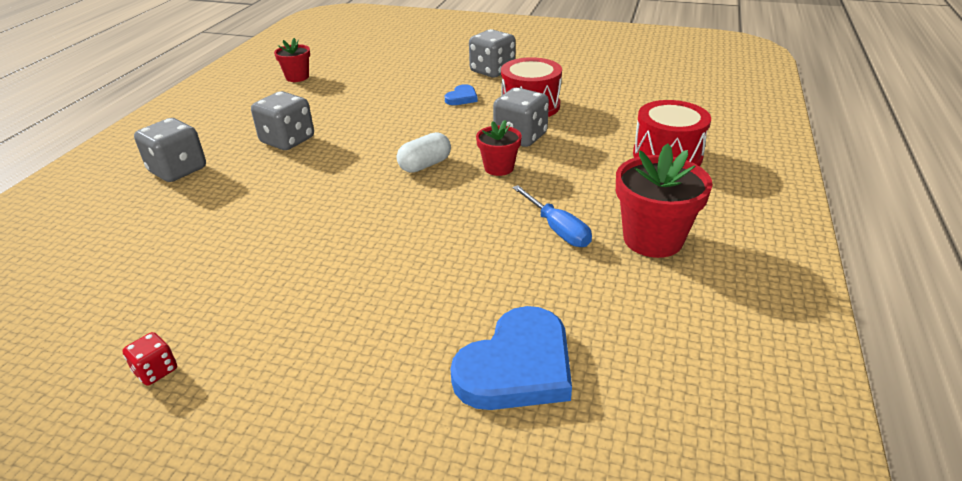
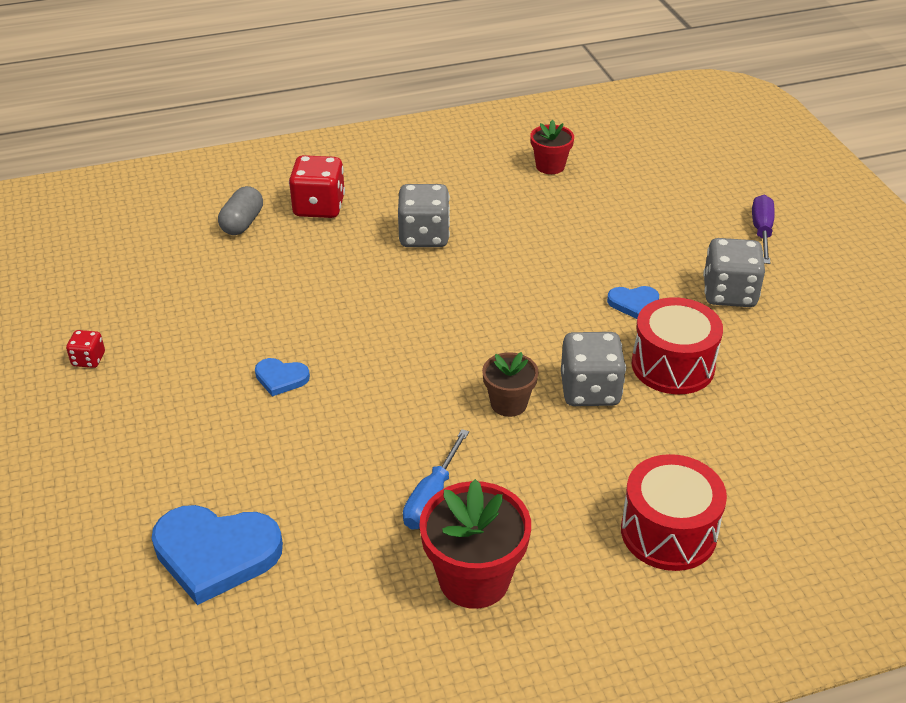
camera: 55 degrees right, 5 degrees up
grey dice [134,118,206,182] -> red dice [289,155,345,218]
white capsule [397,132,451,173] -> none
red flower pot [476,120,522,176] -> brown flower pot [482,352,539,417]
none -> grey capsule [218,186,263,235]
none -> blue heart [255,358,310,397]
none -> purple screwdriver [752,195,775,264]

